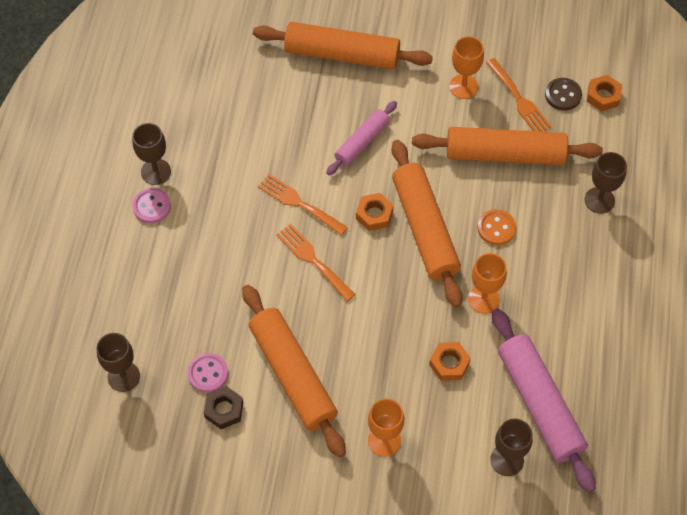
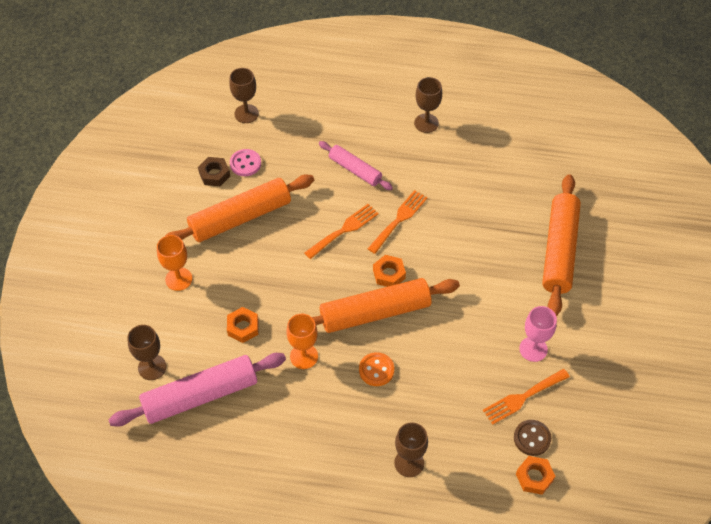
camera: 90 degrees right, 5 degrees down
pink button [132,188,171,223] -> none
pink rolling pin [326,101,397,175] -> pink rolling pin moved to [319,141,393,190]
orange rolling pin [412,127,603,165] -> none
orange goblet [449,36,484,99] -> pink goblet [519,306,557,362]

